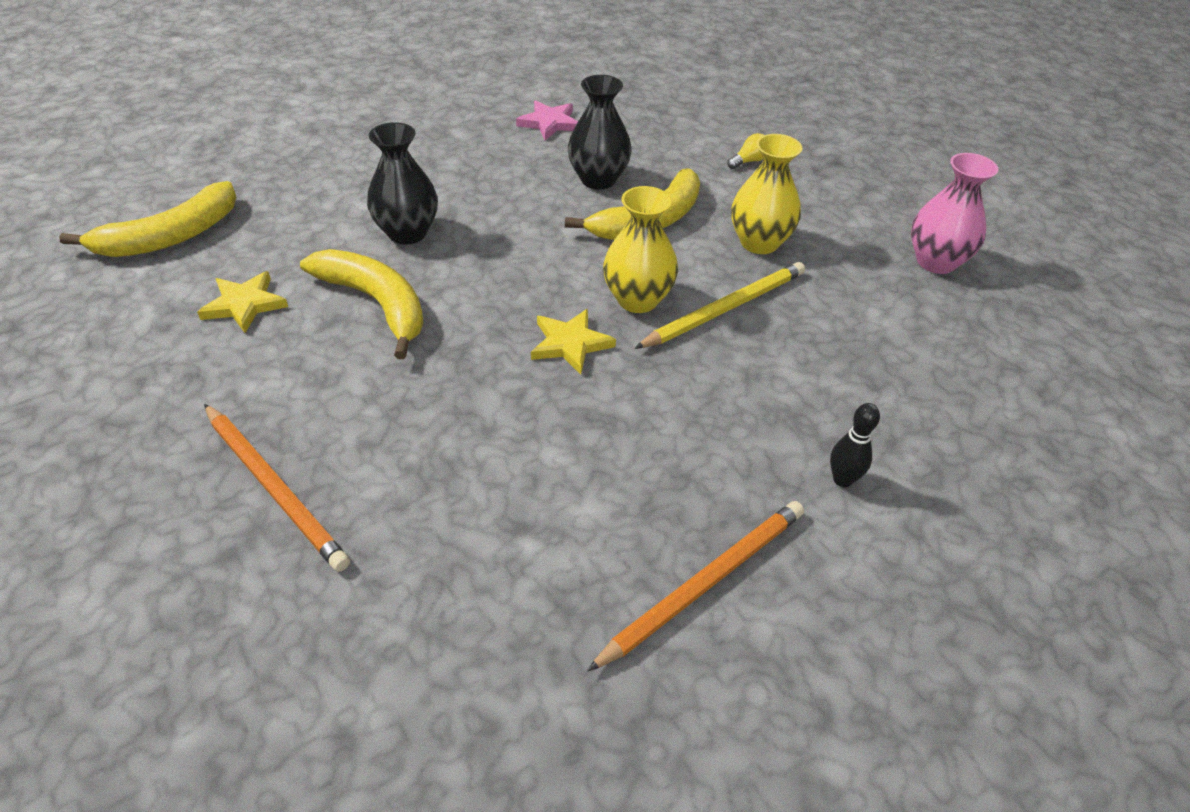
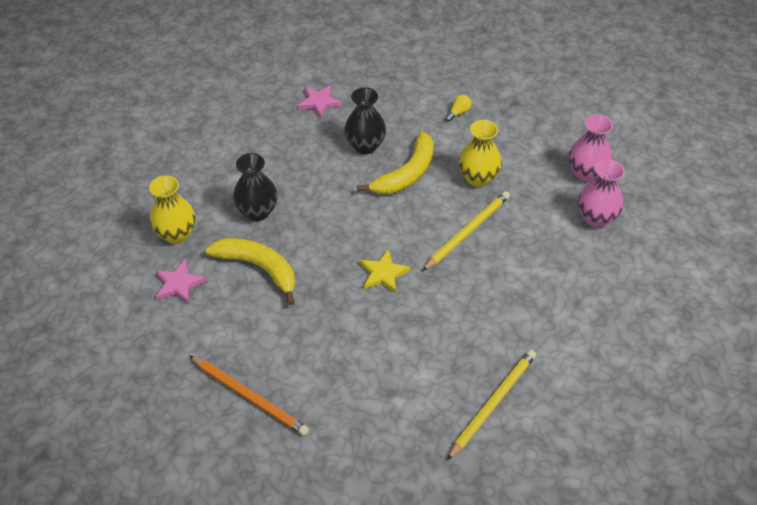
camera: 10 degrees left, 5 degrees up
yellow banana [59,181,237,257] -> none
yellow star [197,271,288,333] -> pink star [156,259,206,304]
orange pencil [587,501,804,672] -> yellow pencil [447,350,536,460]
yellow vase [603,186,678,313] -> yellow vase moved to [149,175,196,244]
black bowling pin [830,403,880,487] -> none
none -> pink vase [578,159,625,228]

